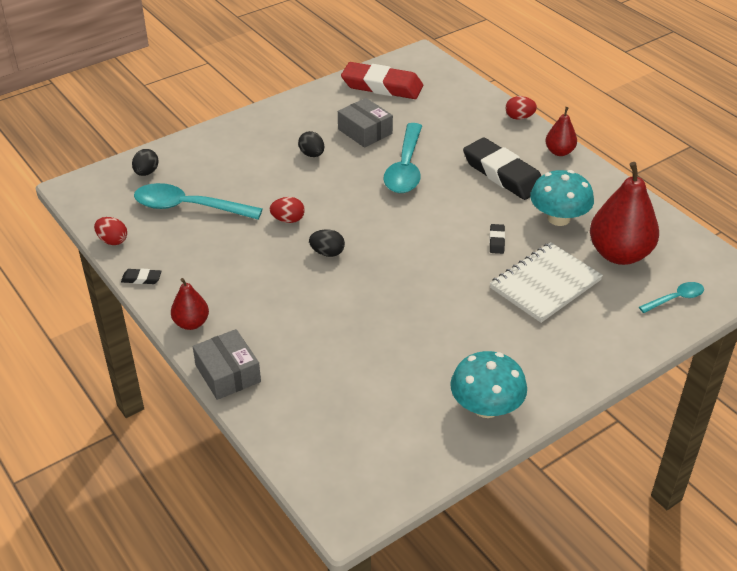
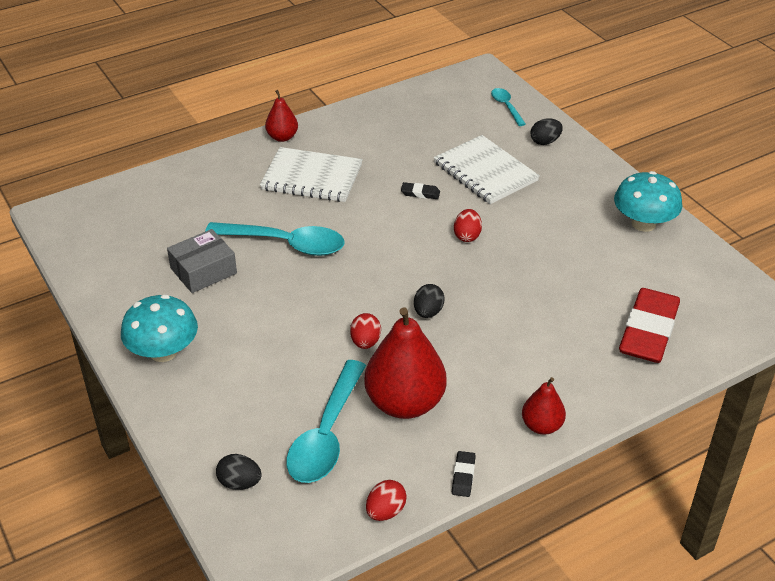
camera: 85 degrees left, 0 degrees up
grey box [193,329,261,400] -> none
black egg [298,131,324,157] -> black egg moved to [530,118,563,145]
red eraser [341,62,423,99] -> red eraser moved to [619,288,680,363]
black eraser [463,138,541,200] -> white notebook [260,147,363,202]
red egg [505,96,537,120] -> red egg moved to [454,209,482,242]
turquoise mushroom [530,170,594,226] -> turquoise mushroom moved to [121,295,198,362]
red pear [590,162,659,265] -> red pear moved to [364,307,447,419]

